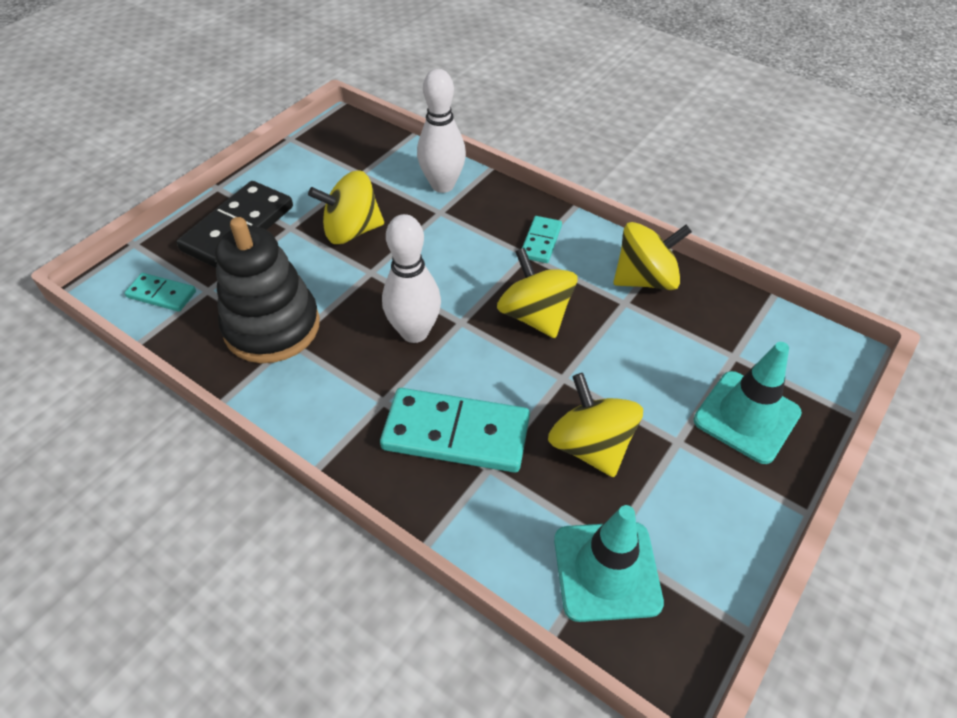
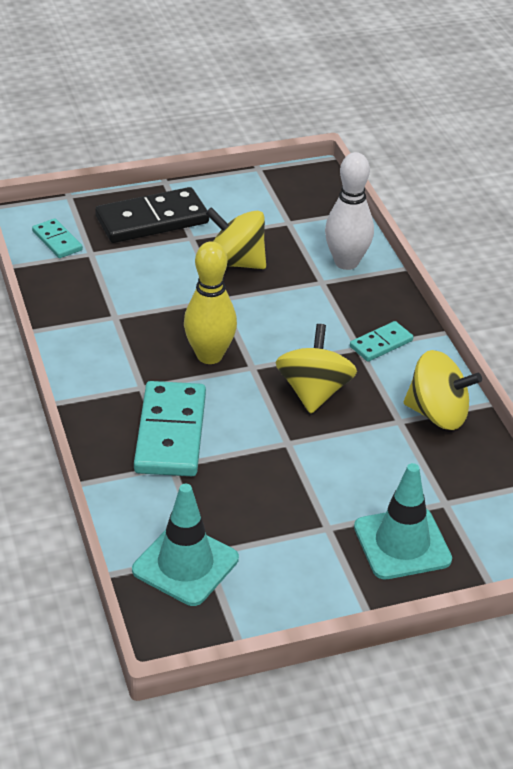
camera: 35 degrees right, 10 degrees down
black stacking toy [215,217,320,363] -> none
turquoise domino [380,388,530,473] -> turquoise domino turned 45 degrees clockwise [134,381,206,476]
white bowling pin [382,214,441,343] -> yellow bowling pin [184,241,237,364]
yellow spinning top [548,373,643,477] -> none

